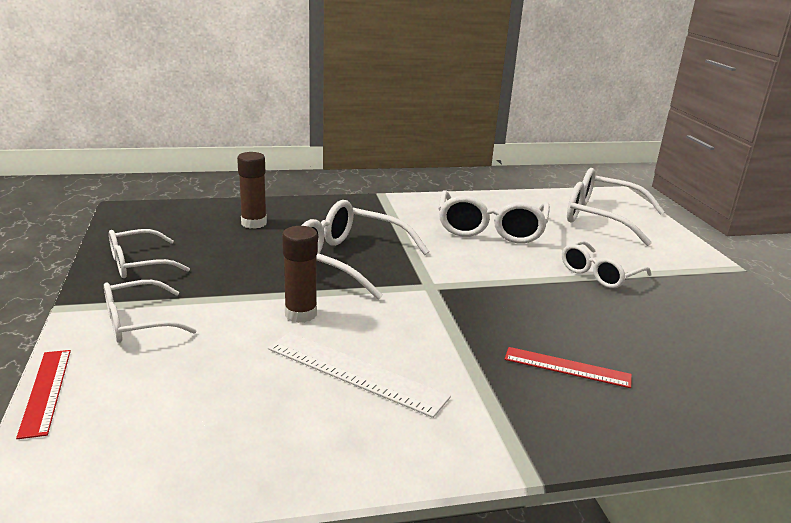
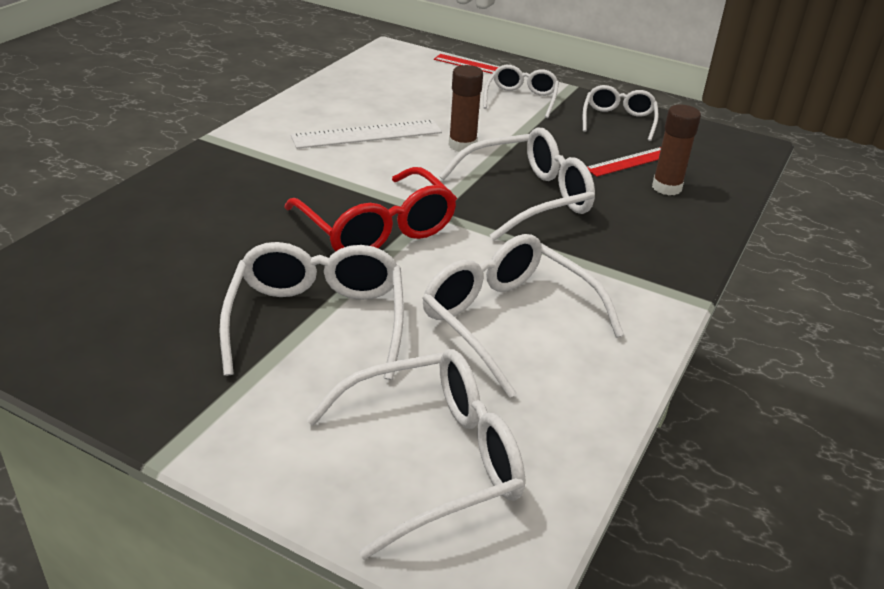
camera: 130 degrees right, 10 degrees up
red ruler [505,347,632,388] -> red ruler moved to [587,147,661,177]
white glasses [562,241,652,288] -> white glasses [219,242,404,380], size x1.60
none -> red glasses [284,167,457,252]

